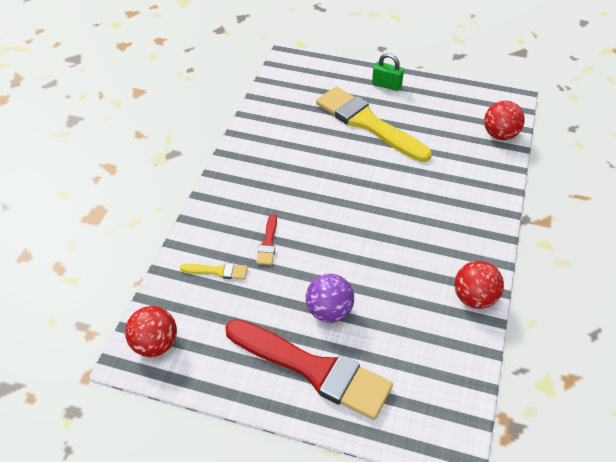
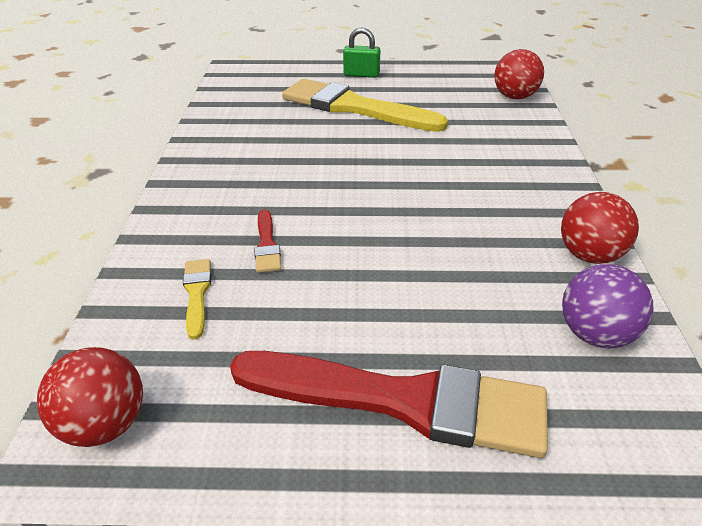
camera: 15 degrees left, 10 degrees down
yellow brush [180,263,248,279] -> yellow brush turned 90 degrees counterclockwise [183,259,211,339]
purple ball [306,274,354,323] -> purple ball moved to [562,264,654,348]

